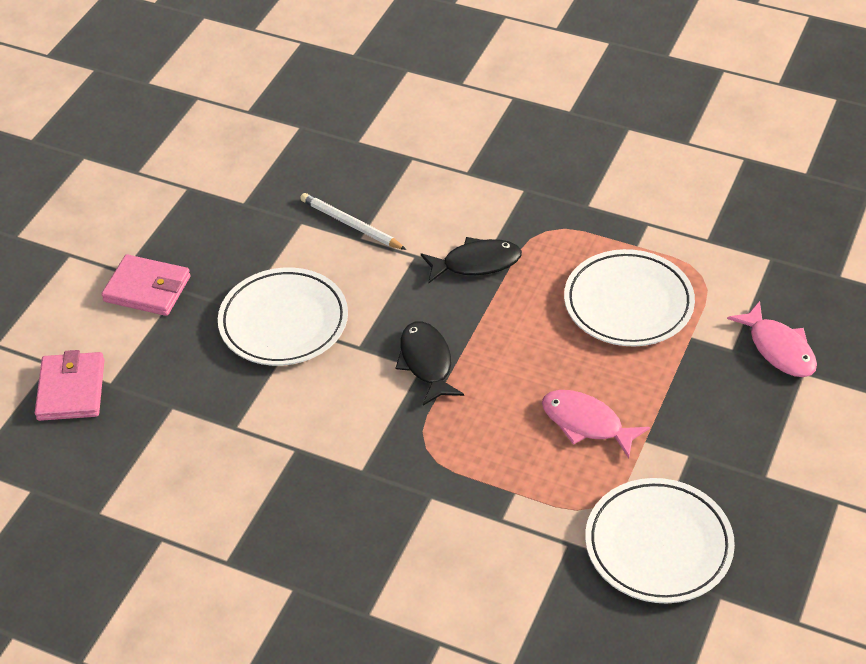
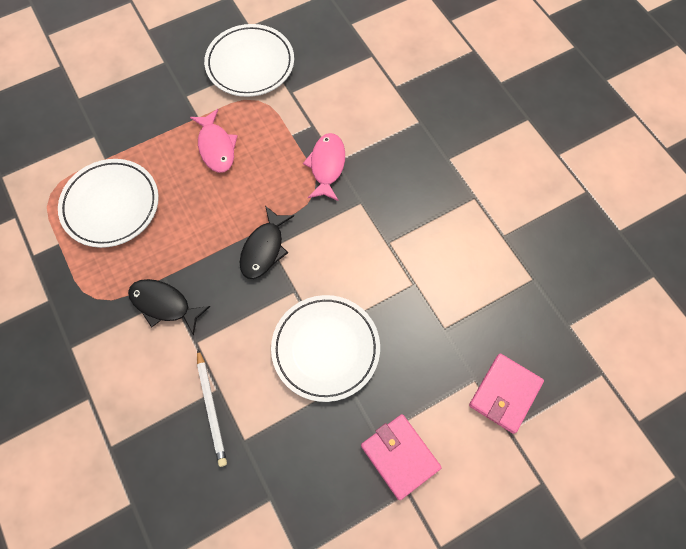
camera: 145 degrees left, 20 degrees up
pink fish [727,301,817,377] -> pink fish moved to [303,133,345,201]

